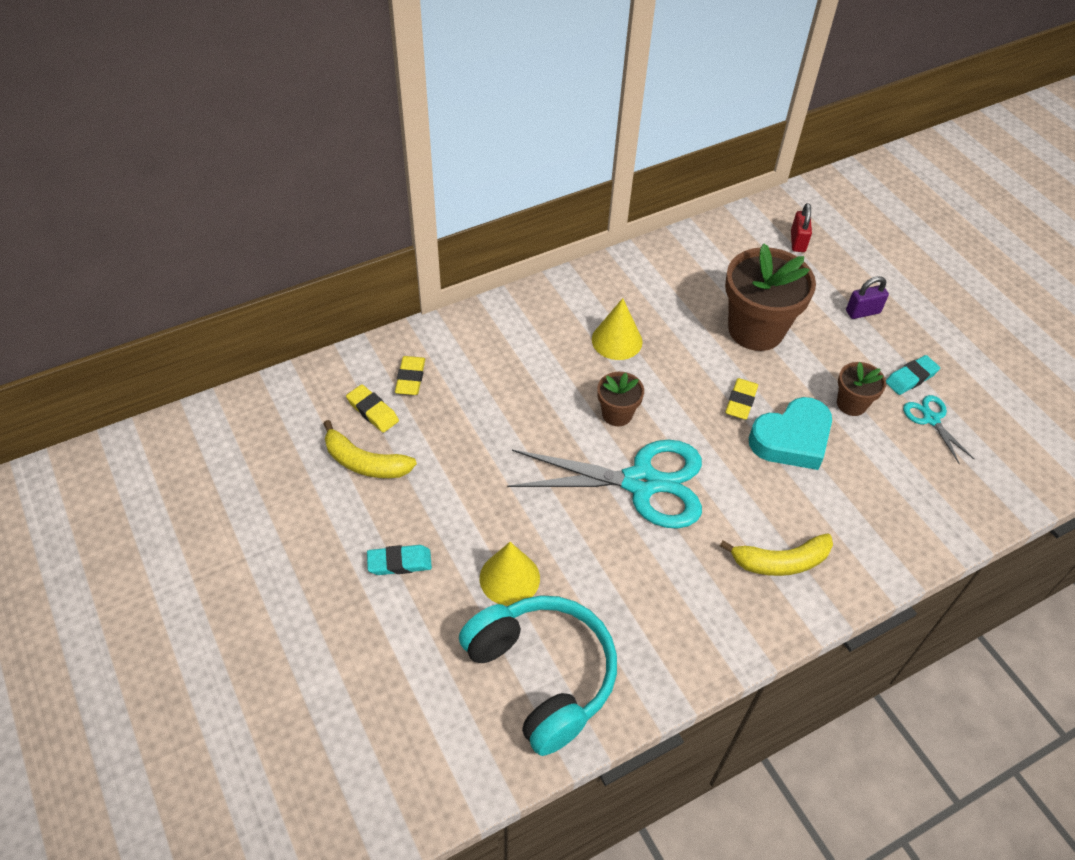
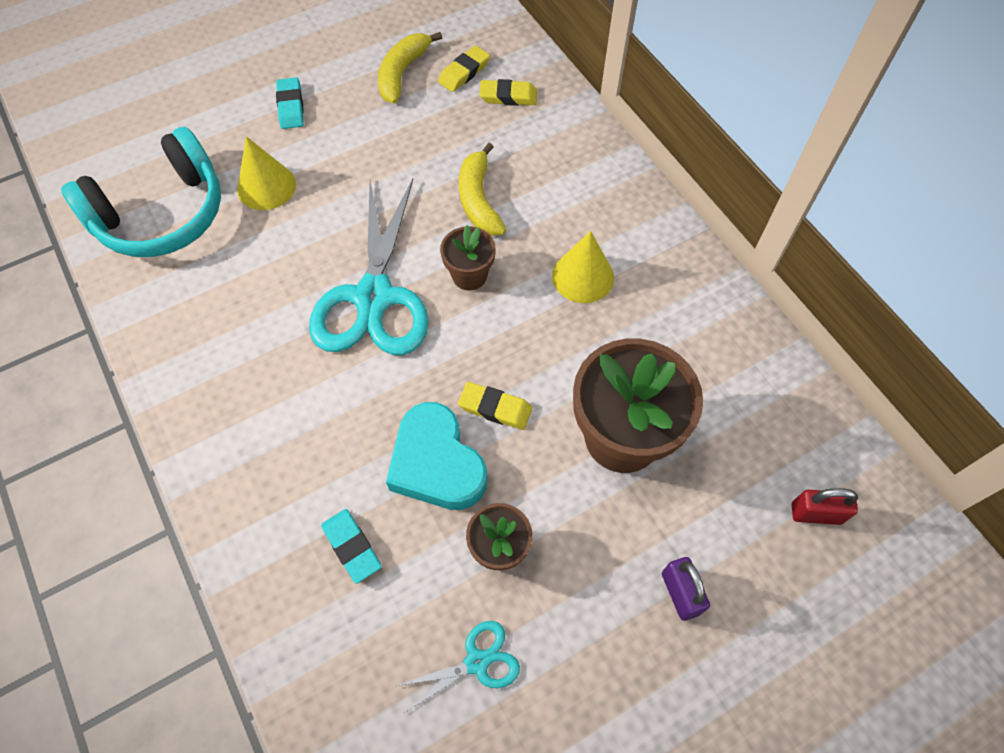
camera: 90 degrees right, 10 degrees up
yellow banana [720,533,833,576] -> yellow banana moved to [459,143,506,236]
turquoise eraser [886,355,940,395] -> turquoise eraser moved to [321,509,382,584]

